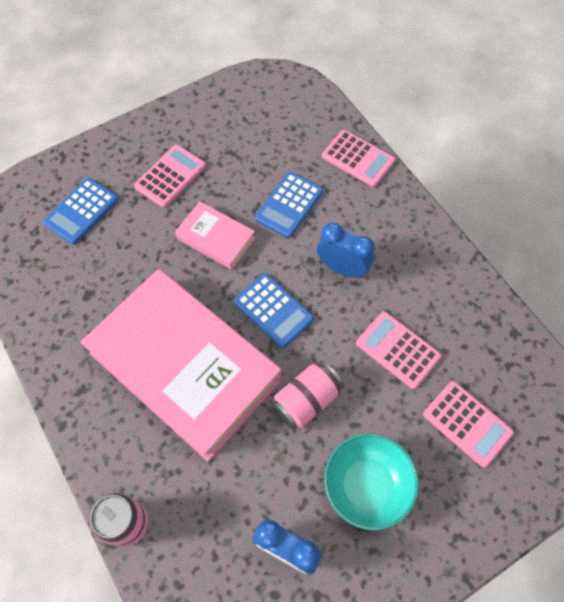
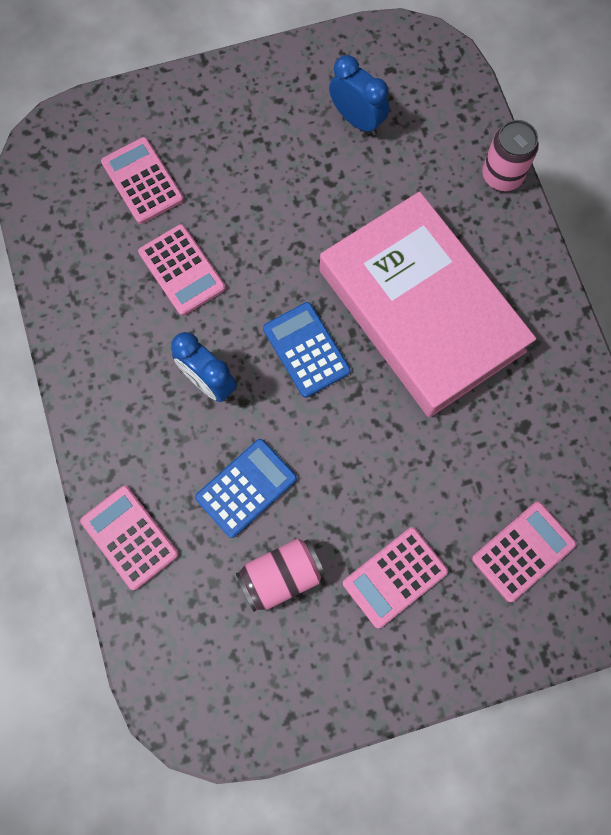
camera: 165 degrees left, 10 degrees up
blue calculator [43,178,119,245] -> pink calculator [472,502,576,602]
pink book [175,201,255,270] -> none
pink can [272,361,344,429] -> pink can moved to [236,538,325,612]
turquoise bowl [324,433,419,531] -> none

